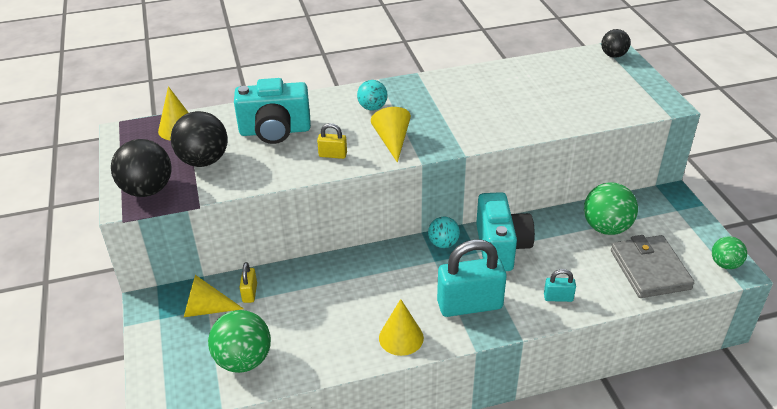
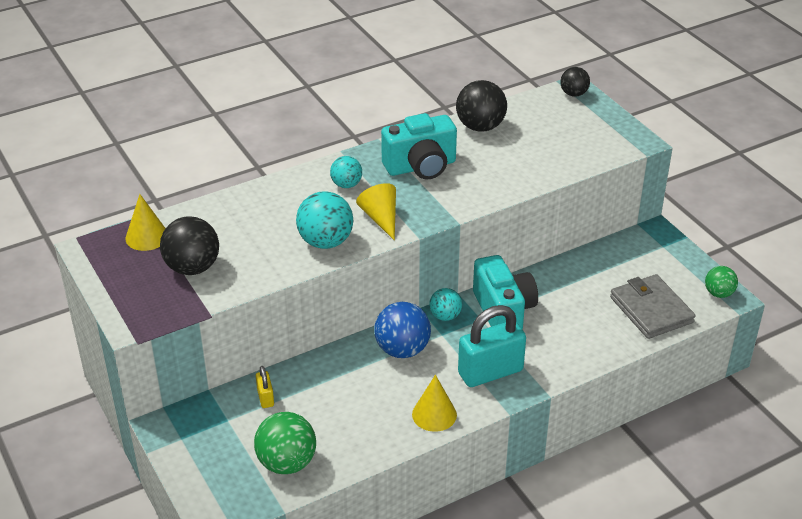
camera: 15 degrees left, 0 degrees up
black ball [111,139,172,197] -> black ball moved to [456,80,507,132]
yellow cone [184,275,244,317] -> none
turquoise camera [234,78,311,144] -> turquoise camera moved to [381,113,457,179]
yellow padlock [317,123,347,159] -> turquoise ball [296,191,354,249]
turquoise padlock [544,269,576,302] -> none
green ball [584,182,638,235] -> none
none -> blue ball [374,302,431,358]

